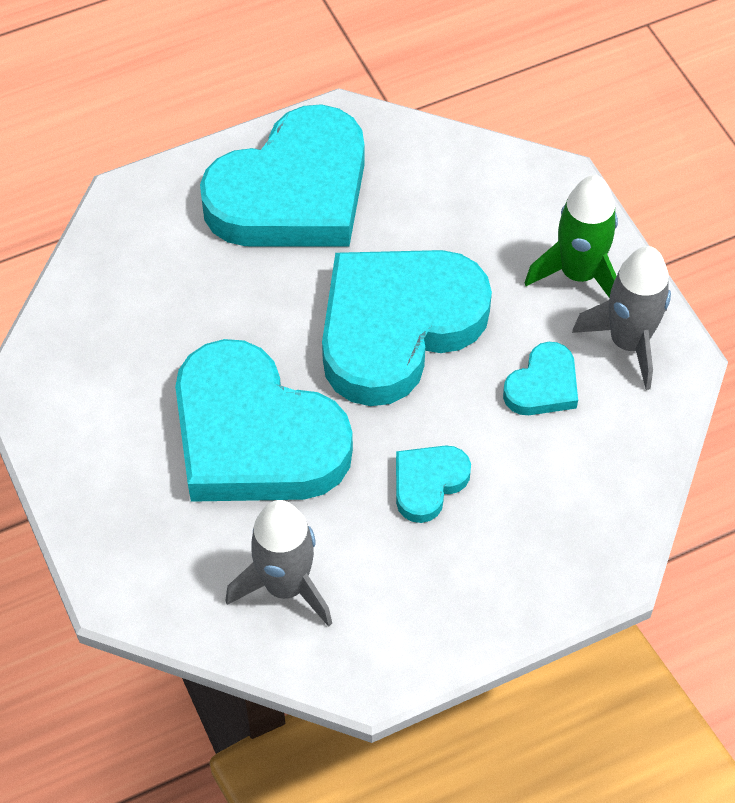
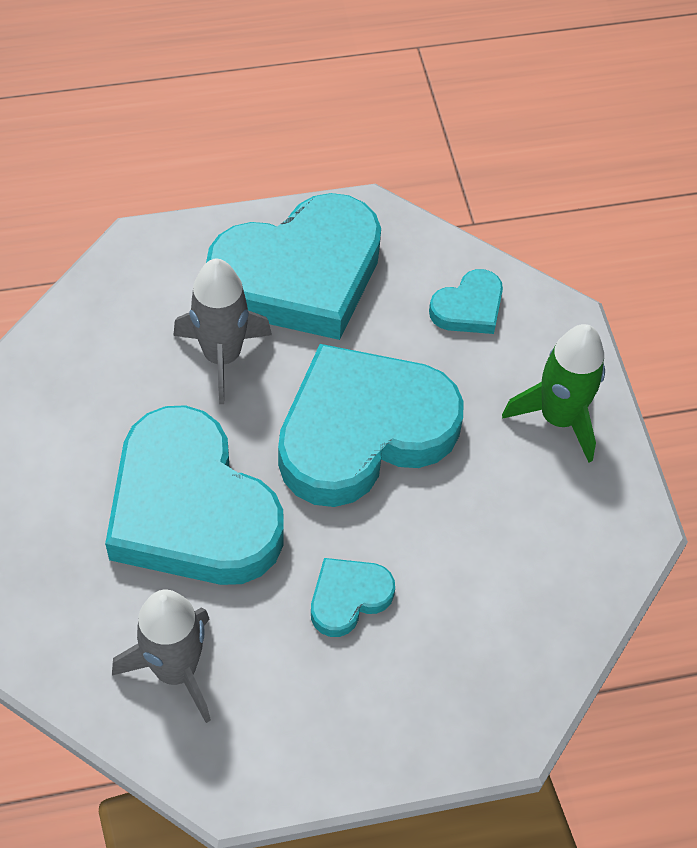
camera: 10 degrees right, 0 degrees up
turquoise heart [503,342,578,415] -> turquoise heart moved to [429,269,503,334]
grey rocket [572,246,671,390] -> grey rocket moved to [173,259,272,404]

